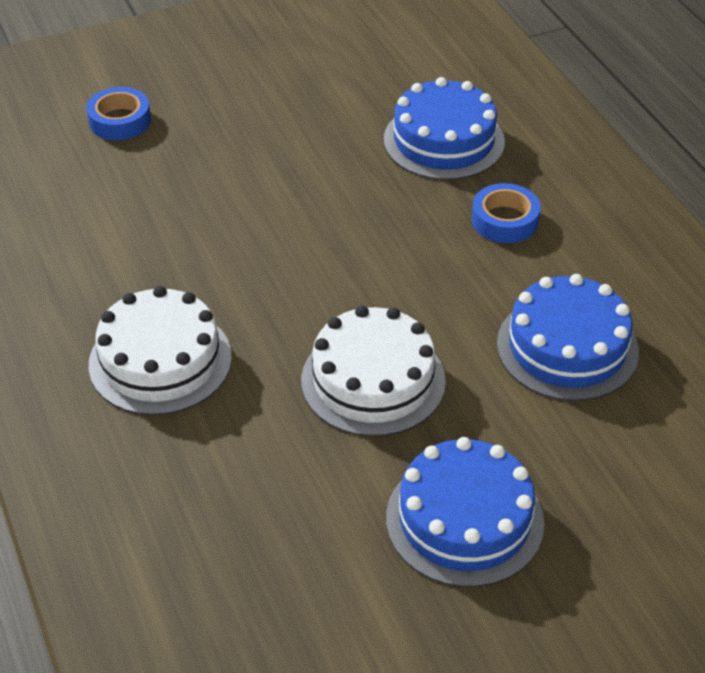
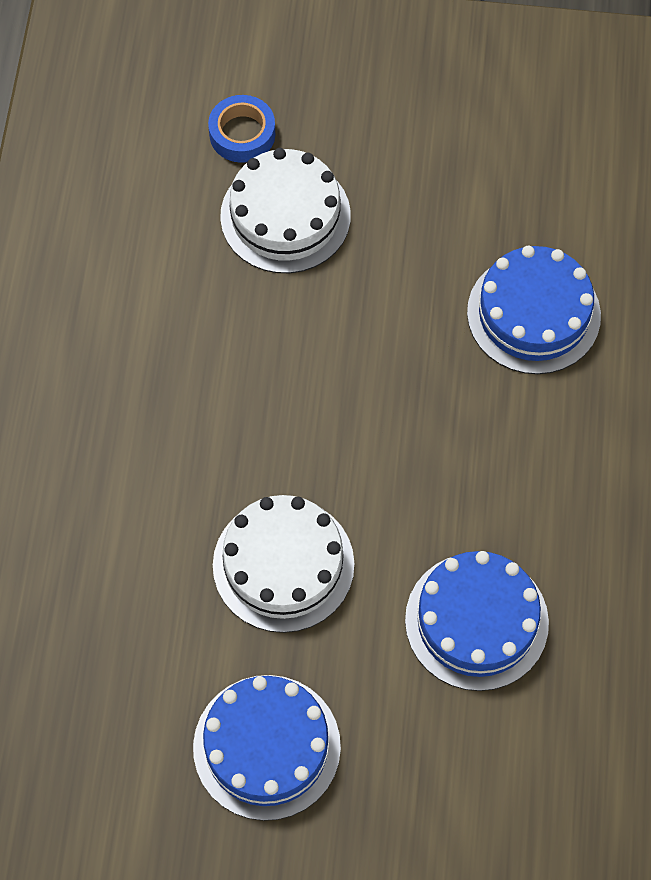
camera: 30 degrees right, 20 degrees up
white cake [89,286,232,415] -> white cake moved to [220,148,351,273]
blue tape [472,183,540,243] -> none

